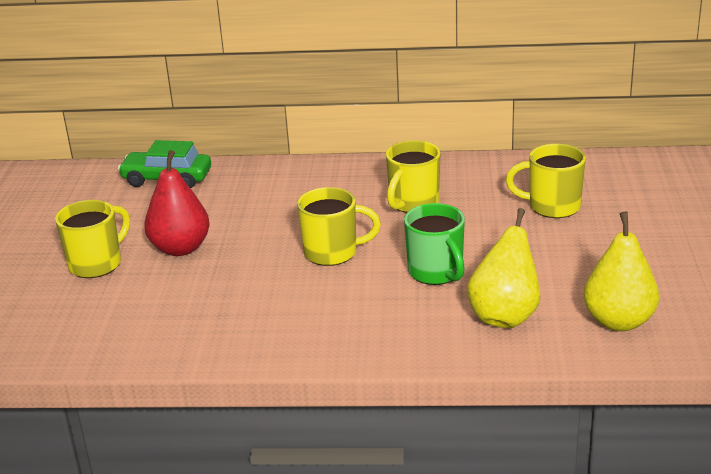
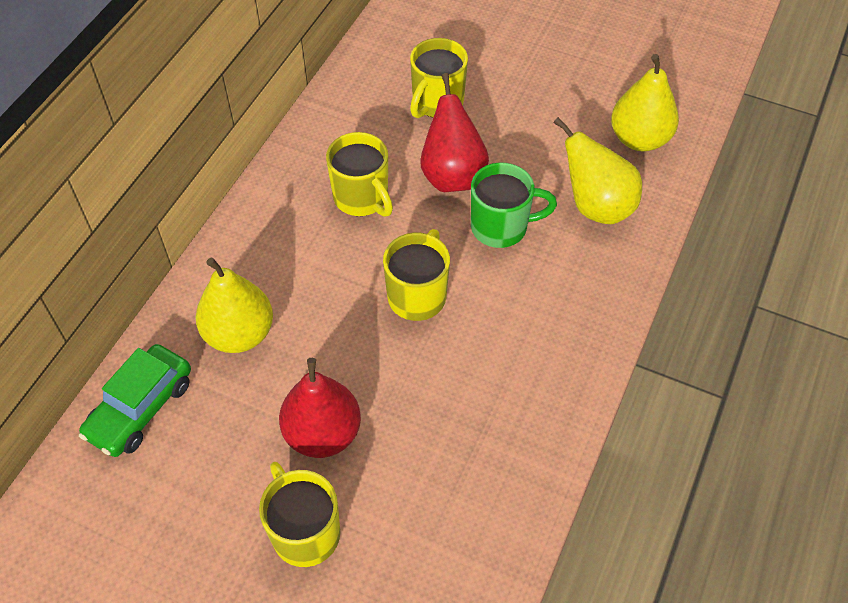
camera: 70 degrees left, 25 degrees up
none -> yellow pear [196,257,273,353]
none -> red pear [420,73,489,192]

